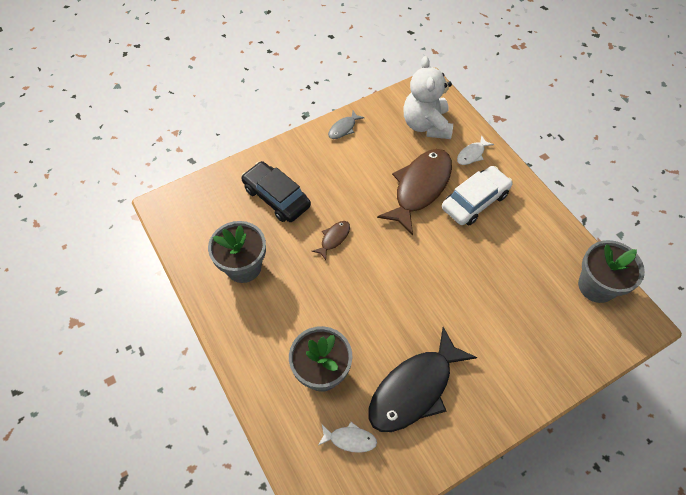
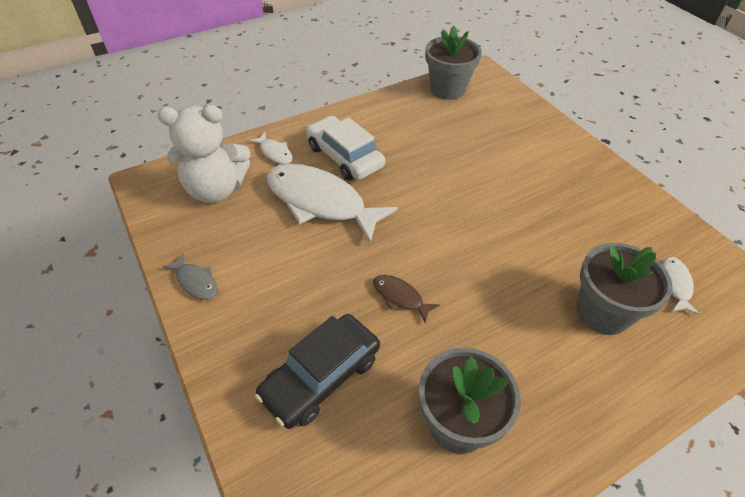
camera: 90 degrees left, 10 degrees down
black fish [368,327,477,432] -> none
brown fish [377,149,452,235] -> white fish [266,164,398,243]

